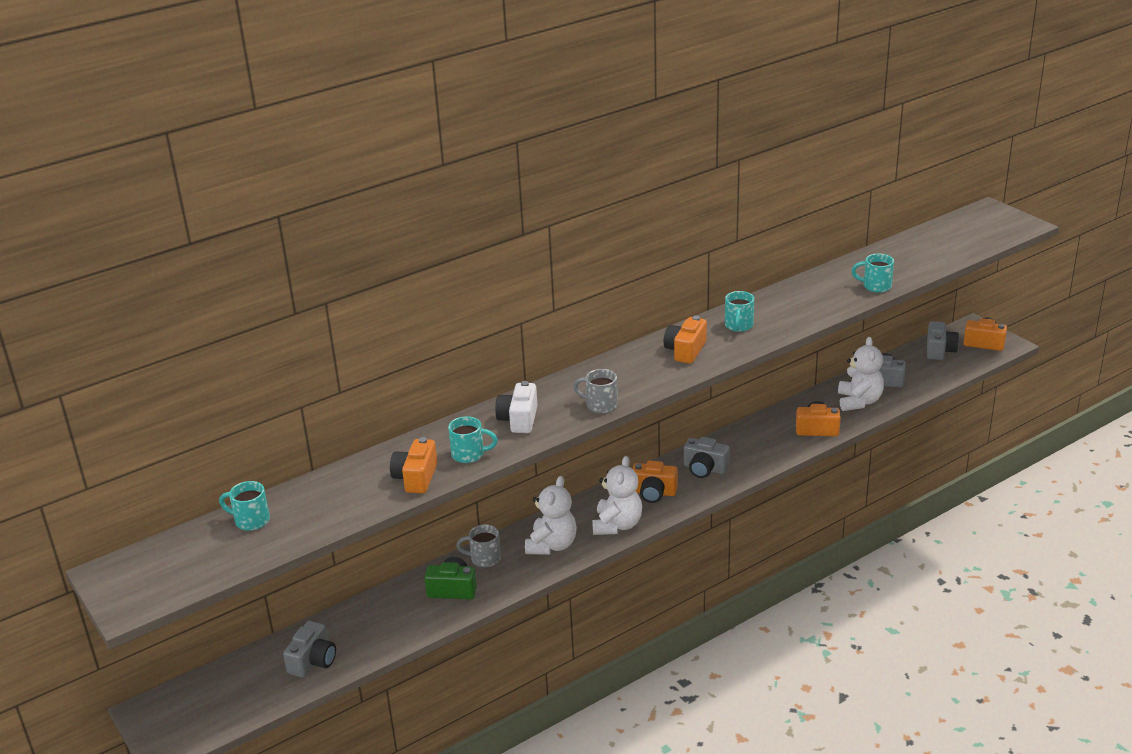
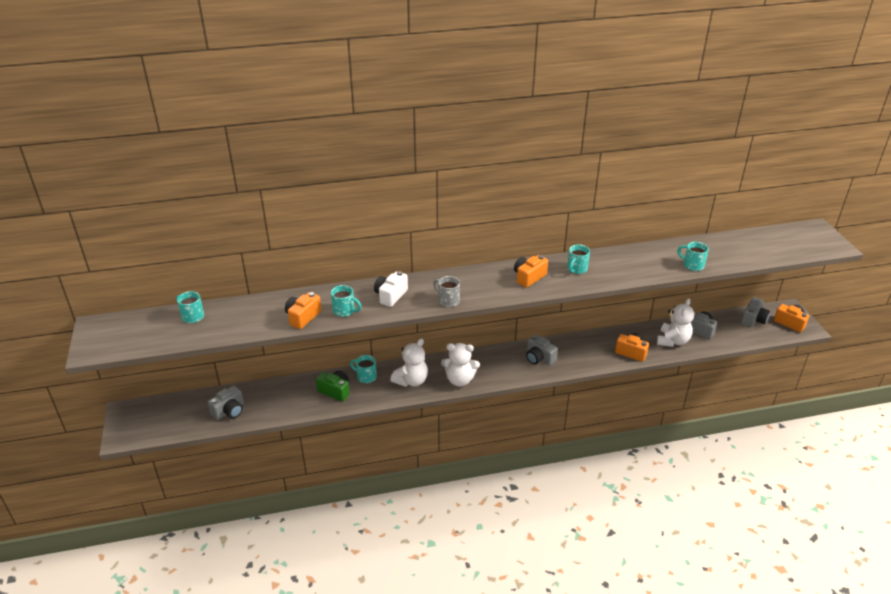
camera: 20 degrees right, 5 degrees up
grey mug [456,524,501,567] -> turquoise mug [350,355,377,383]
white teddy bear [592,456,642,535] -> white teddy bear turned 60 degrees clockwise [441,343,480,387]
orange camera [633,461,678,503] -> none

